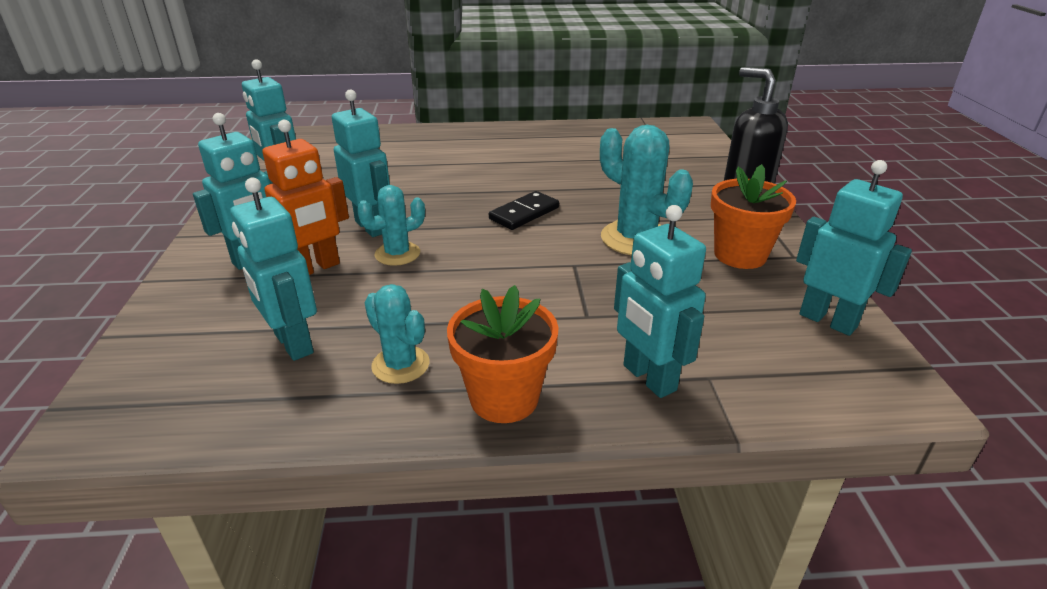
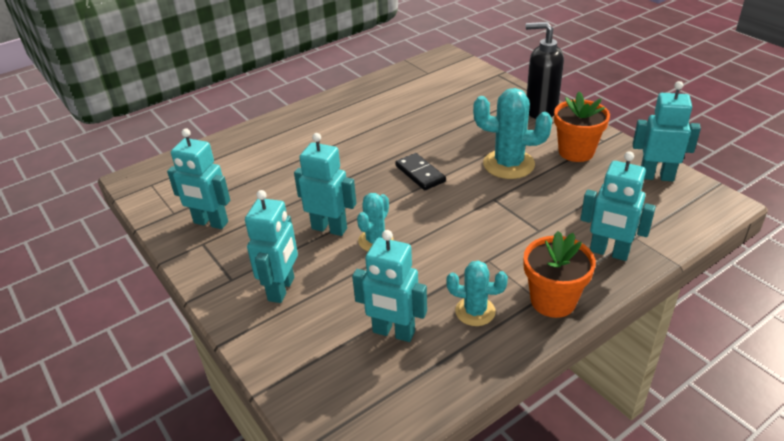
camera: 30 degrees left, 5 degrees up
orange robot [262,120,349,275] -> none
black domino [489,191,559,230] -> black domino turned 45 degrees counterclockwise [395,153,446,190]

